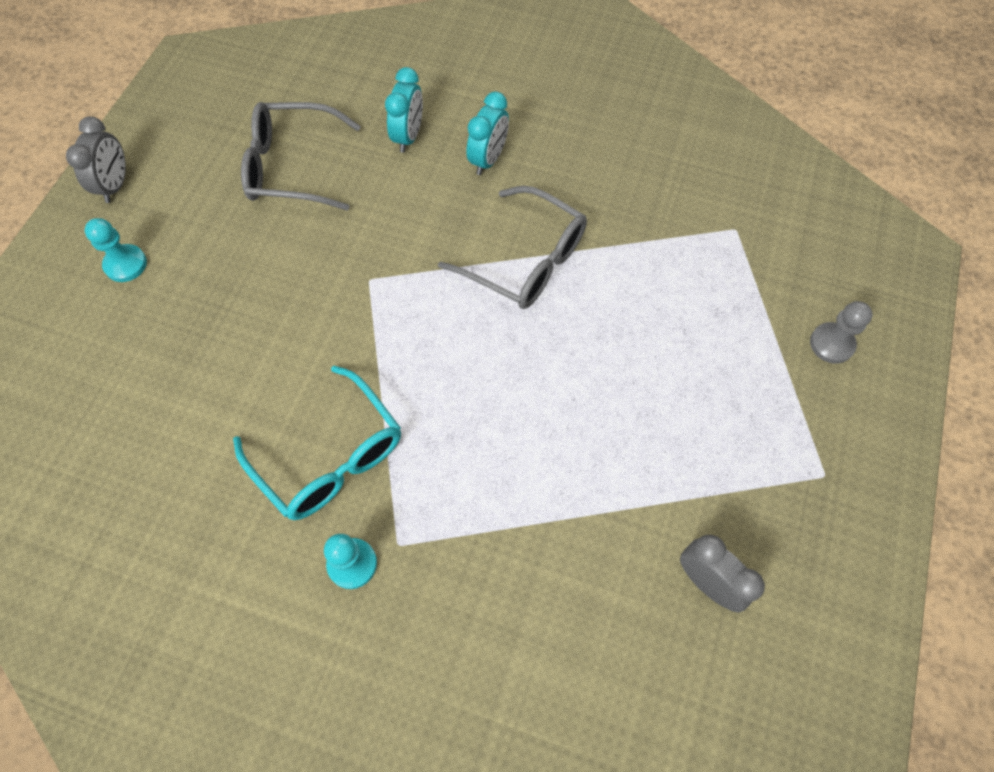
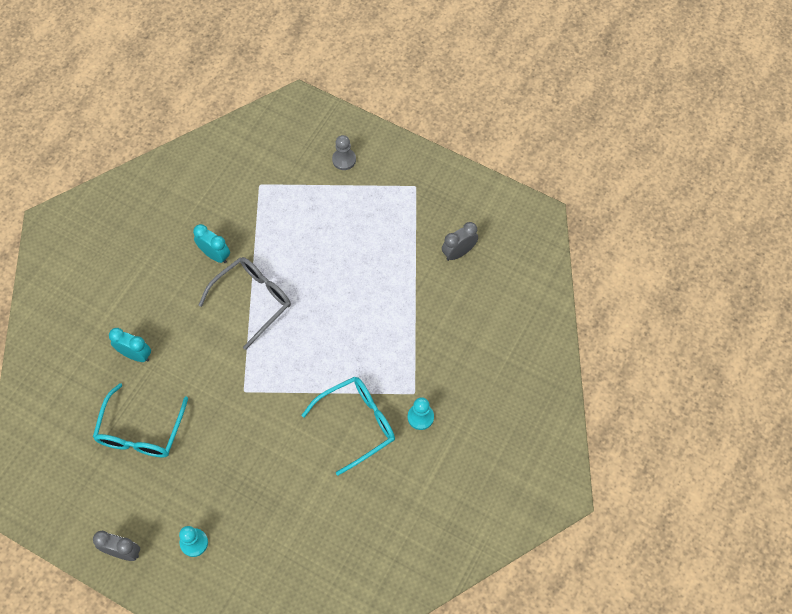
camera: 80 degrees left, 0 degrees up
grey glasses [241,102,361,211] -> turquoise glasses [93,383,188,458]
turquoise clock [466,91,509,175] -> turquoise clock moved to [193,224,230,263]

